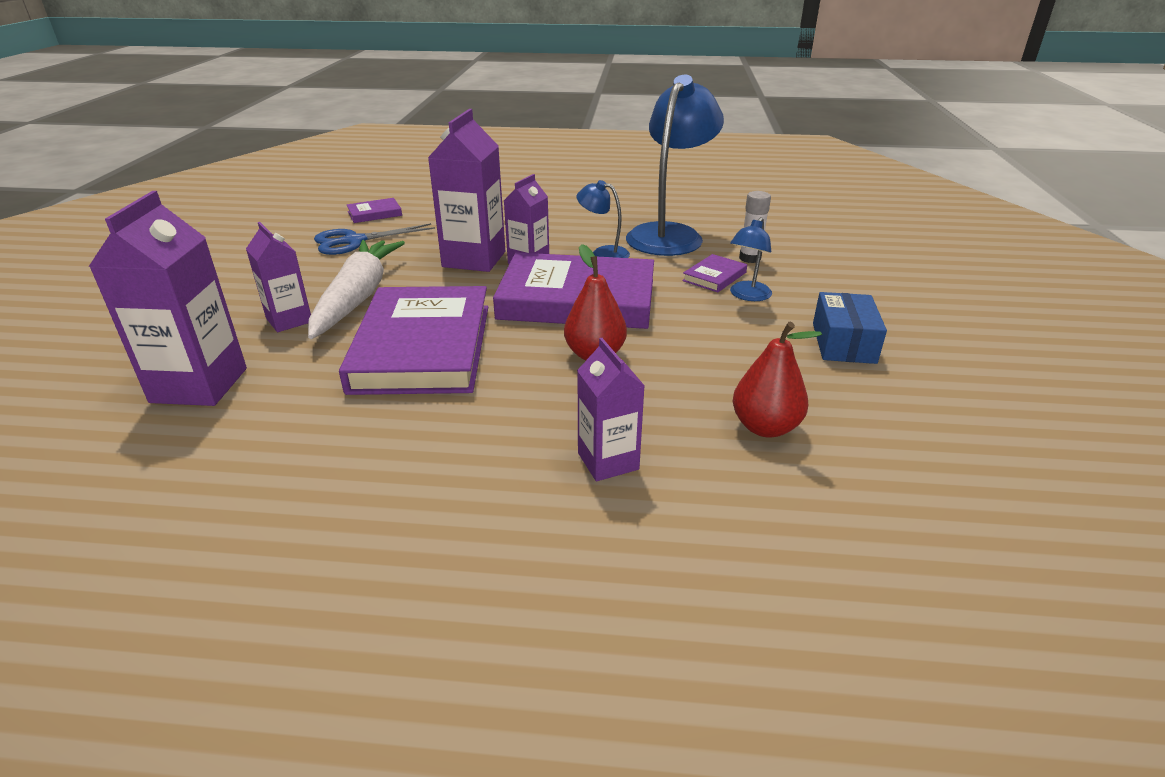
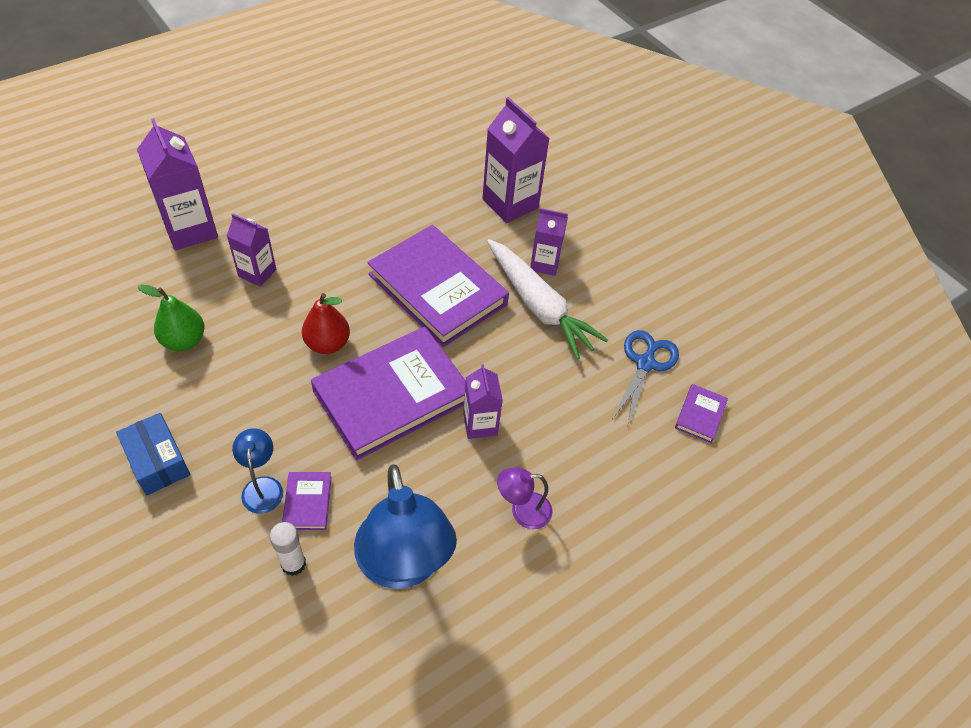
camera: 135 degrees right, 20 degrees up
purple carton [428,109,505,272] -> purple carton moved to [137,118,218,250]
blue lamp [577,180,630,258] -> none
red pear [732,322,822,438] -> green pear [138,284,205,351]
none -> purple lamp [497,467,552,529]

